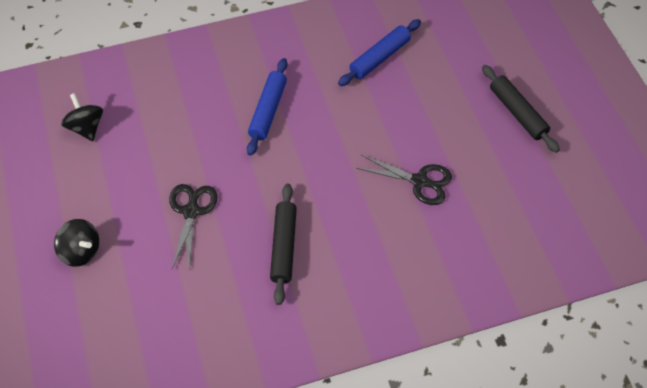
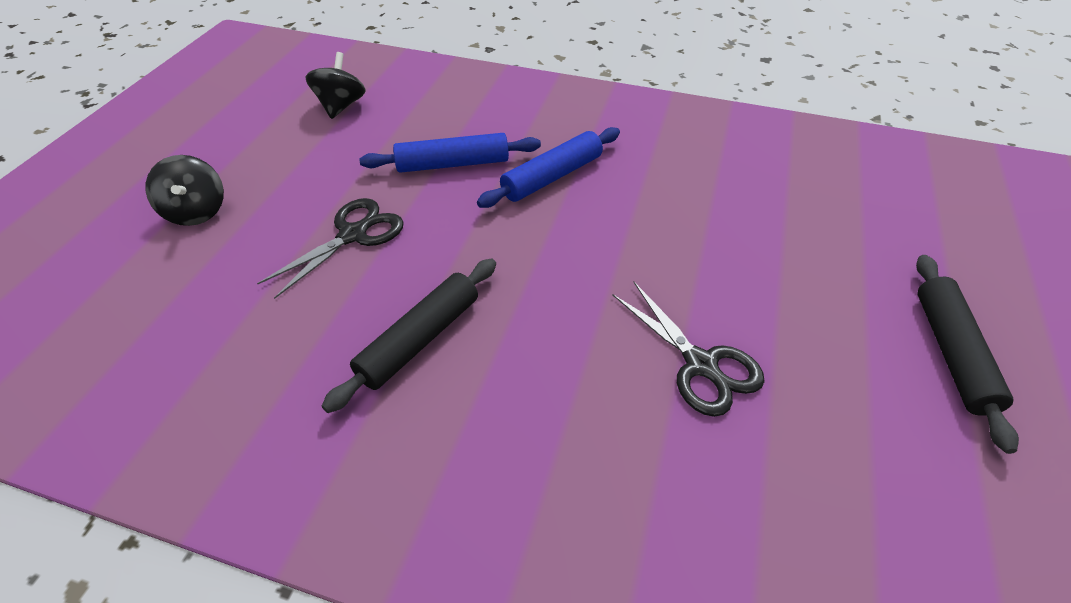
camera: 35 degrees right, 10 degrees down
blue rolling pin [338,19,421,86] -> blue rolling pin moved to [359,133,541,173]

